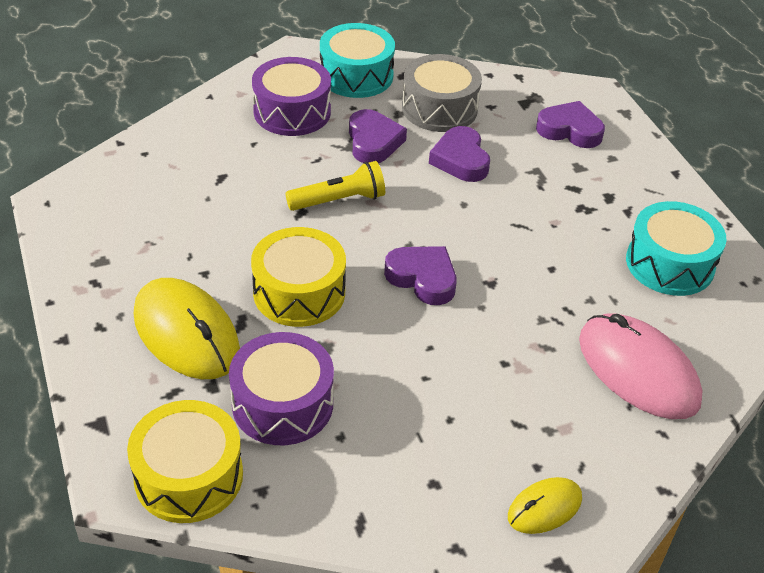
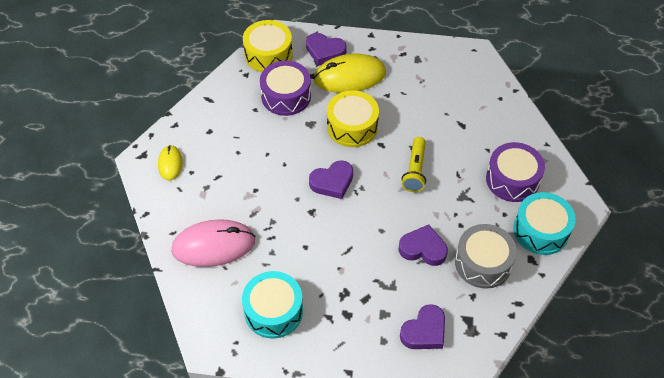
camera: 120 degrees right, 10 degrees up
purple heart [349,109,407,163] -> purple heart moved to [306,33,347,66]

